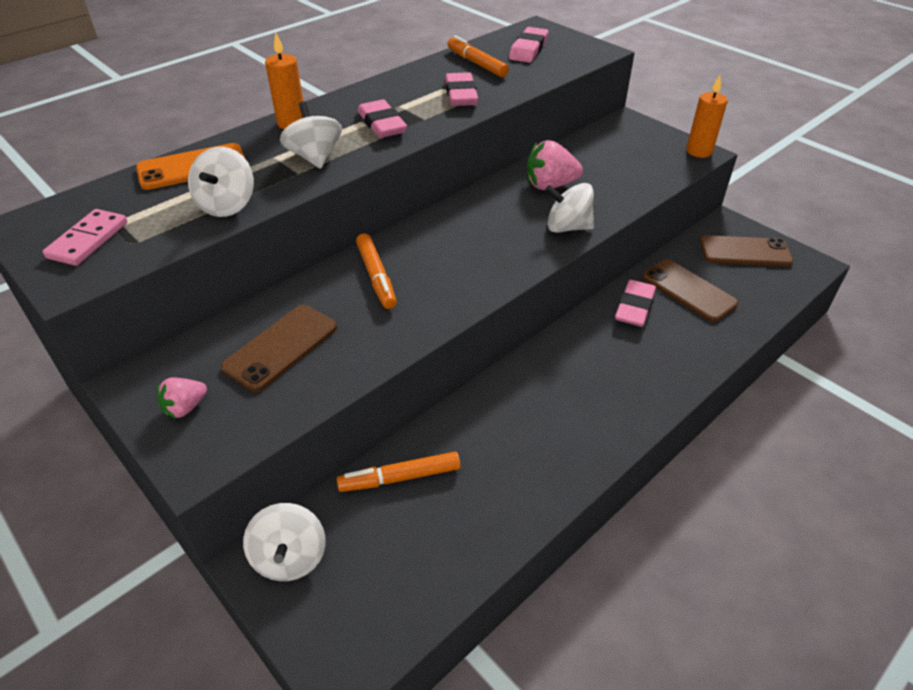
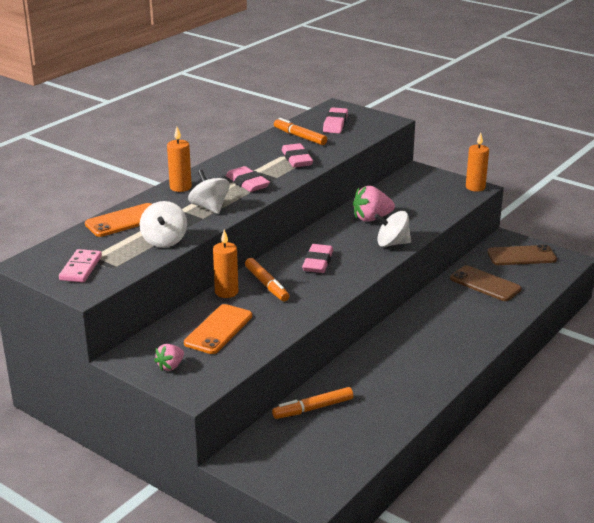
camera: 10 degrees left, 15 degrees down
brown phone [221,305,337,392] -> orange phone [184,304,252,354]
white spinning top [243,503,326,581] -> none
pink eraser [615,280,656,327] -> pink eraser moved to [302,244,333,273]
none -> orange candle [213,229,238,298]

